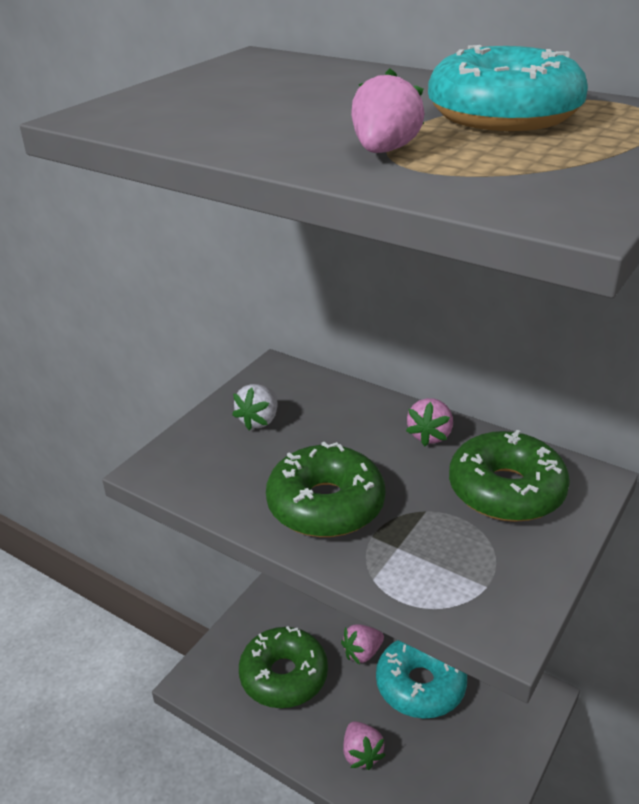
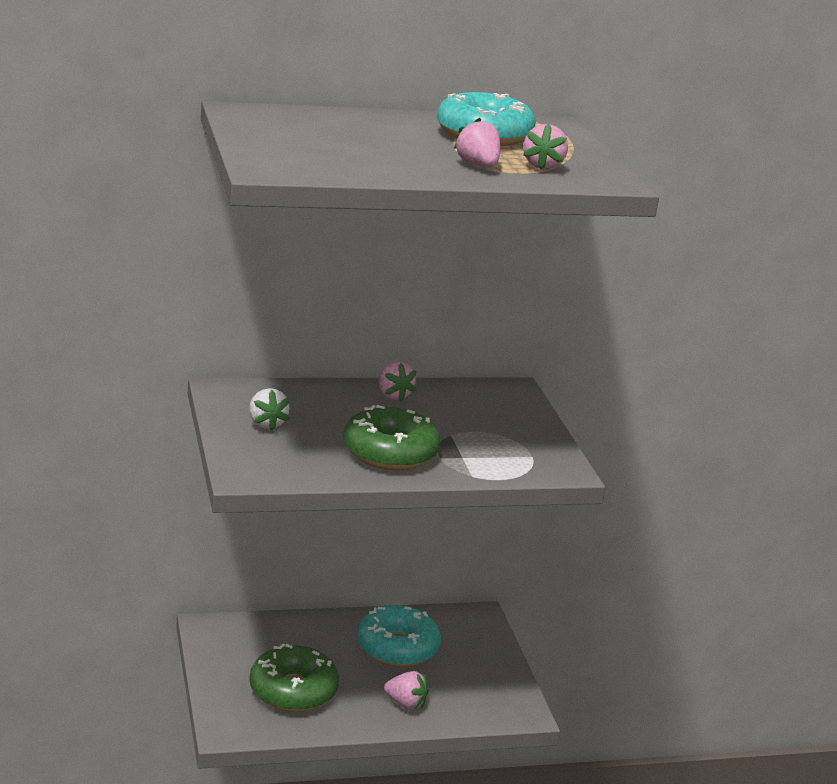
camera: 50 degrees left, 10 degrees down
pink strawberry [341,624,384,664] -> pink strawberry moved to [523,124,568,170]
green donut [449,430,570,522] -> none

